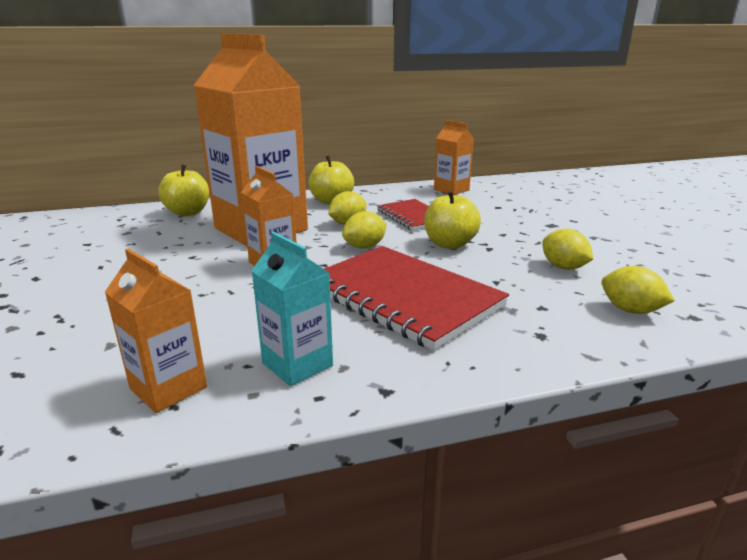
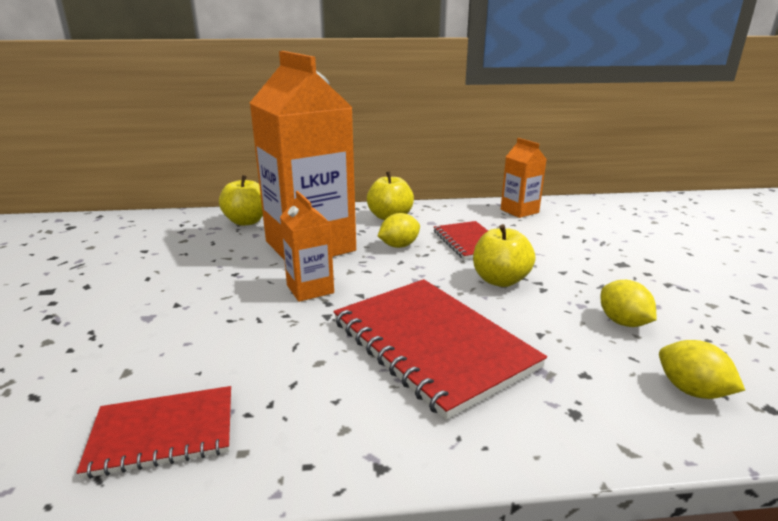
camera: 10 degrees right, 0 degrees up
orange carton [105,249,207,413] -> red notebook [76,386,231,479]
turquoise carton [252,232,333,386] -> none
yellow lemon [342,211,387,249] -> none

